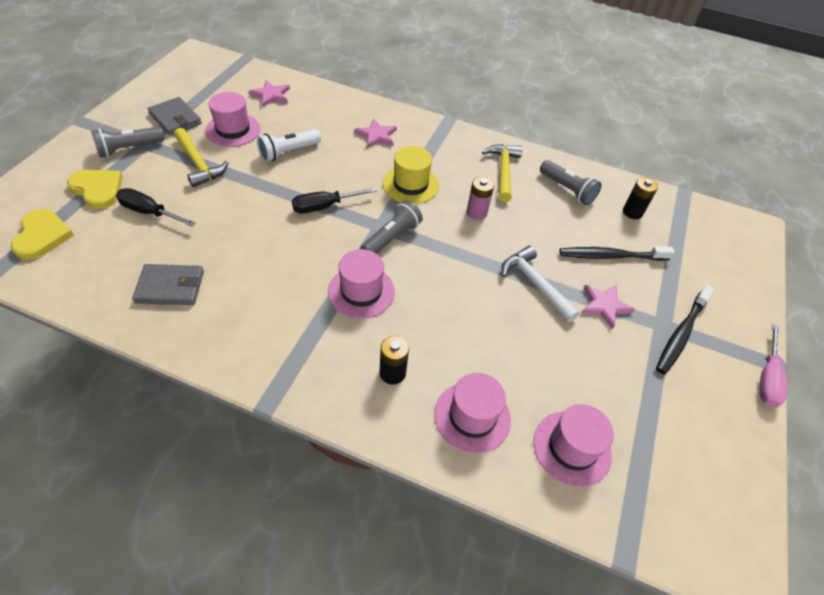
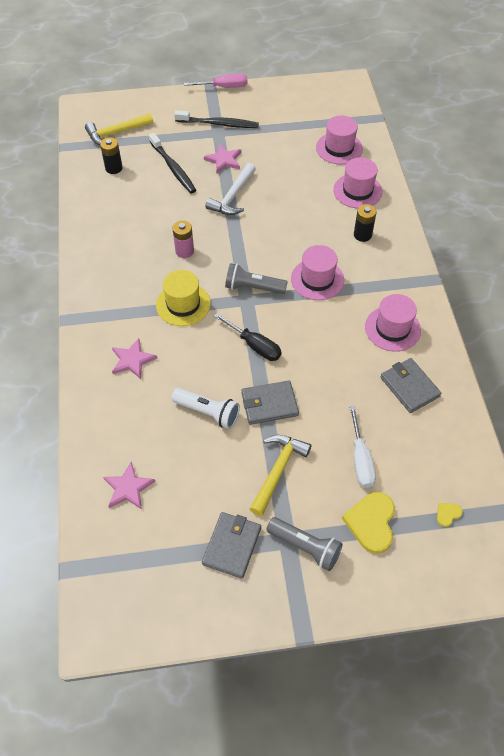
camera: 115 degrees left, 5 degrees up
yellow heart [11,209,74,260] -> yellow heart [437,503,463,527], size x0.46
black screwdriver [116,188,196,227] -> white screwdriver [349,406,376,488]
pink hat [205,92,260,147] -> pink hat moved to [365,294,421,352]
yellow hammer [482,144,523,202] -> yellow hammer moved to [85,113,153,145]
grey flashlight [540,160,602,205] -> none
none -> grey wallet [241,381,299,425]

